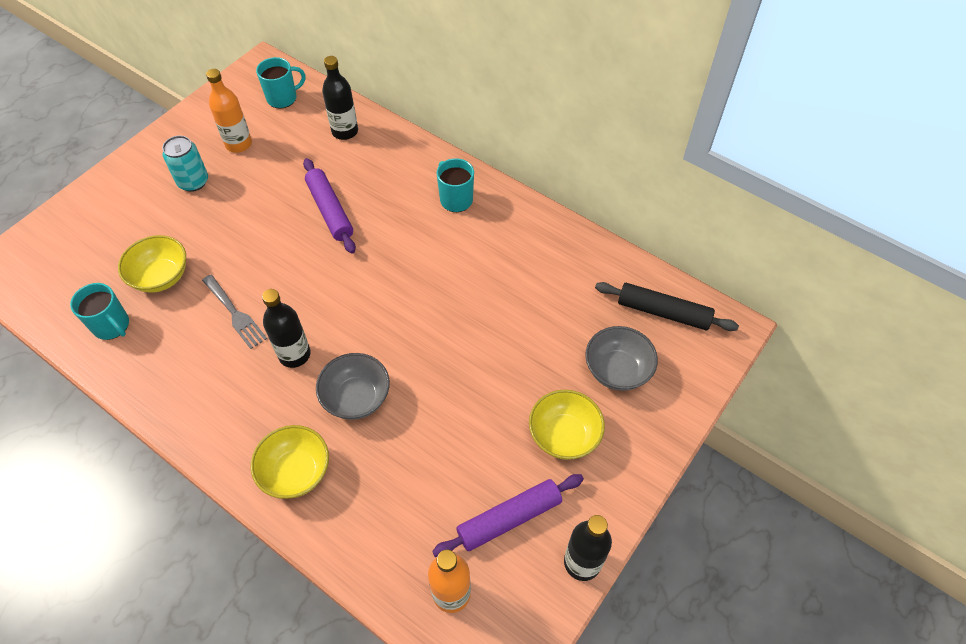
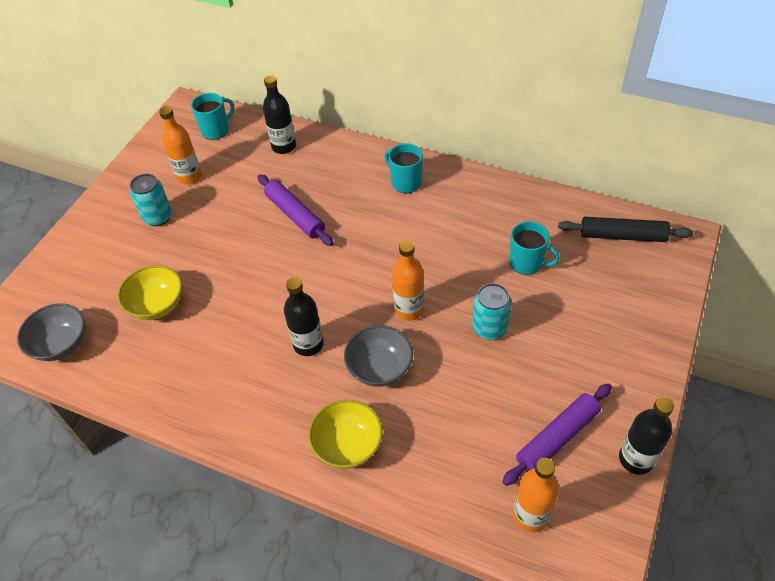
camera: 10 degrees left, 5 degrees down
turquoise mug [70,283,129,340] -> turquoise mug moved to [509,221,560,275]
grey fork [202,275,267,349] -> none
yellow bowl [529,390,605,460] -> none
grey bowl [585,326,658,391] -> grey bowl moved to [17,303,85,361]
none -> orange bottle [392,241,424,321]
none -> turquoise can [472,283,511,340]

